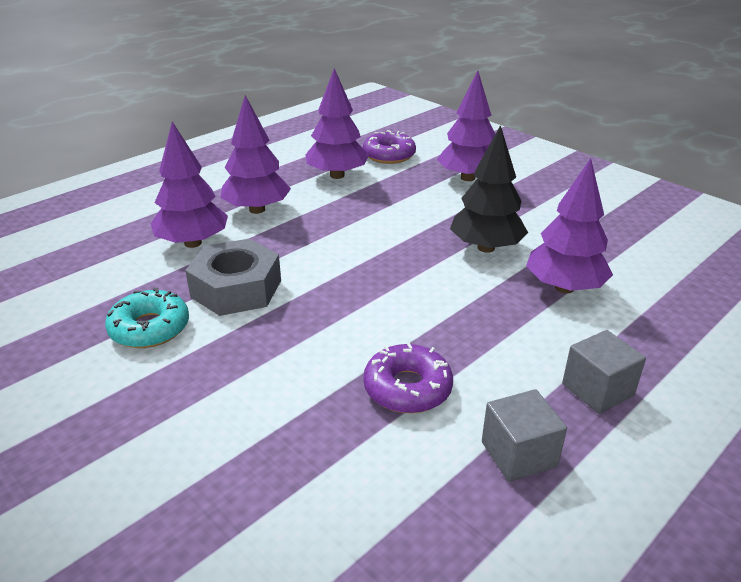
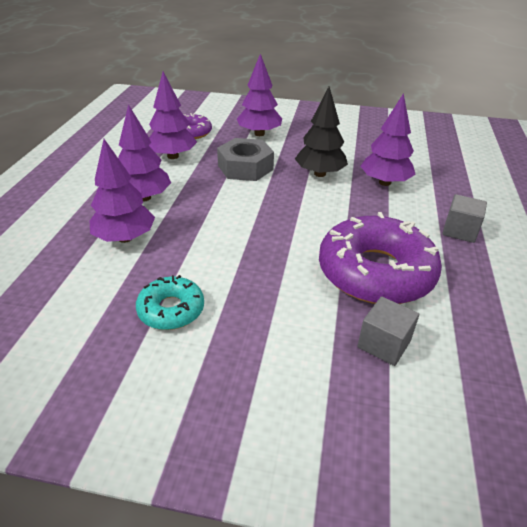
camera: 35 degrees left, 5 degrees up
grey nut [185,239,281,316] -> grey nut moved to [217,138,274,181]
purple donut [363,343,453,413] -> purple donut [319,212,442,304], size x1.93
grey cube [482,389,567,482] -> grey cube moved to [358,296,419,366]

